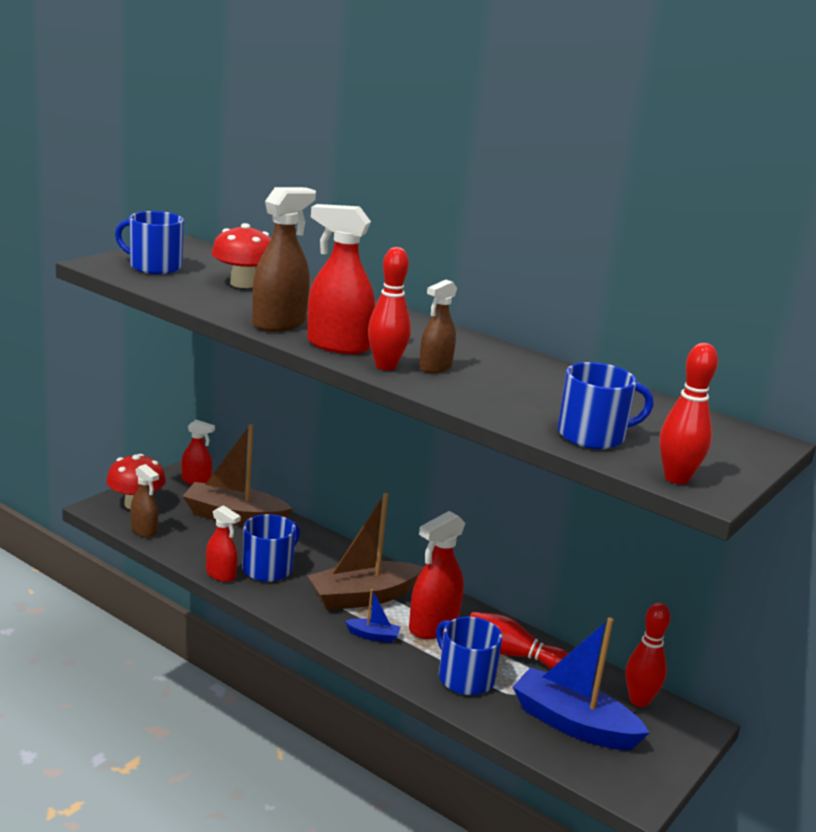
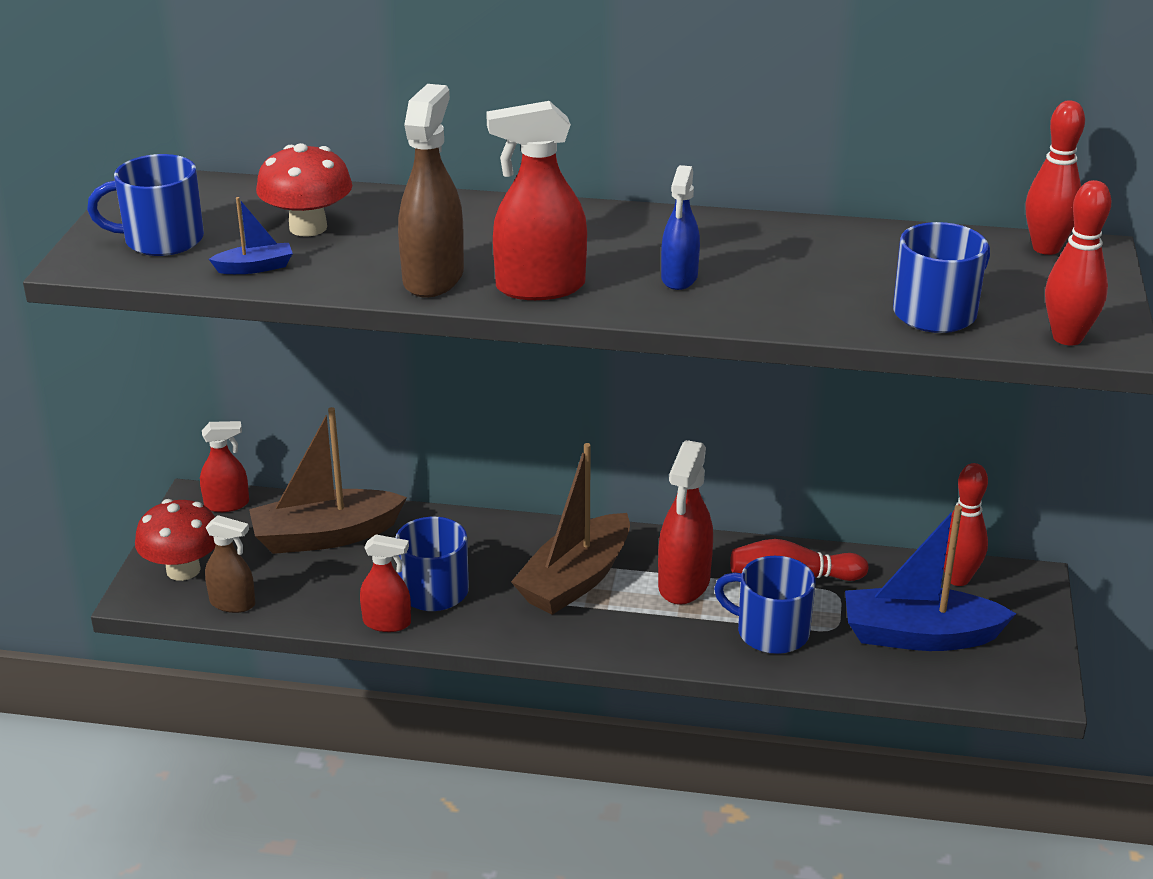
camera: 25 degrees left, 10 degrees up
blue boat [345,589,401,643] -> blue boat moved to [209,197,293,274]
red bowling pin [368,247,411,370] -> red bowling pin moved to [1025,100,1085,255]
brown spray bottle [419,280,457,373] -> blue spray bottle [661,165,700,290]

